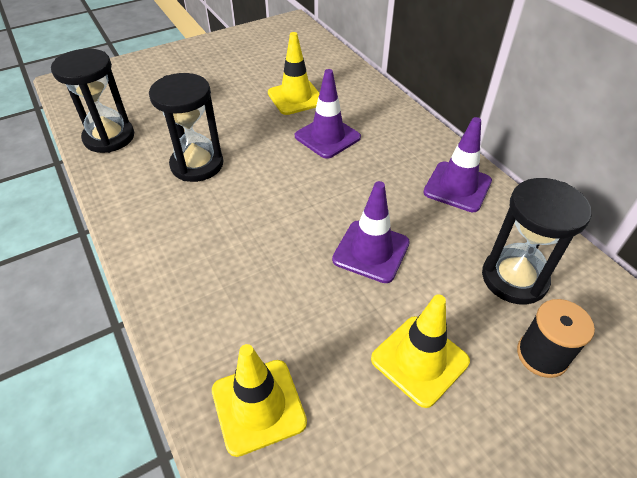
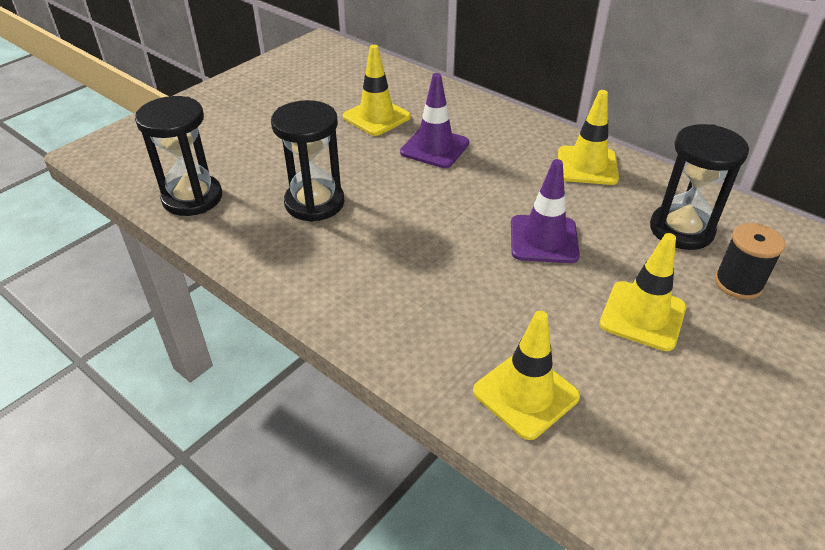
camera: 20 degrees left, 5 degrees down
purple traffic cone [423,117,492,212] -> yellow traffic cone [558,90,619,185]

